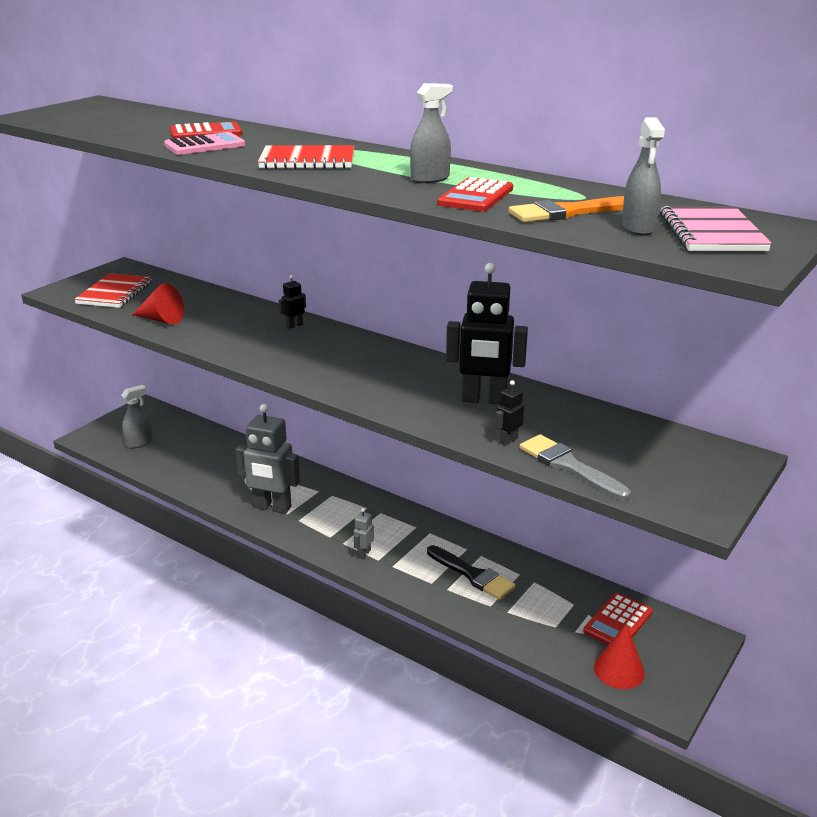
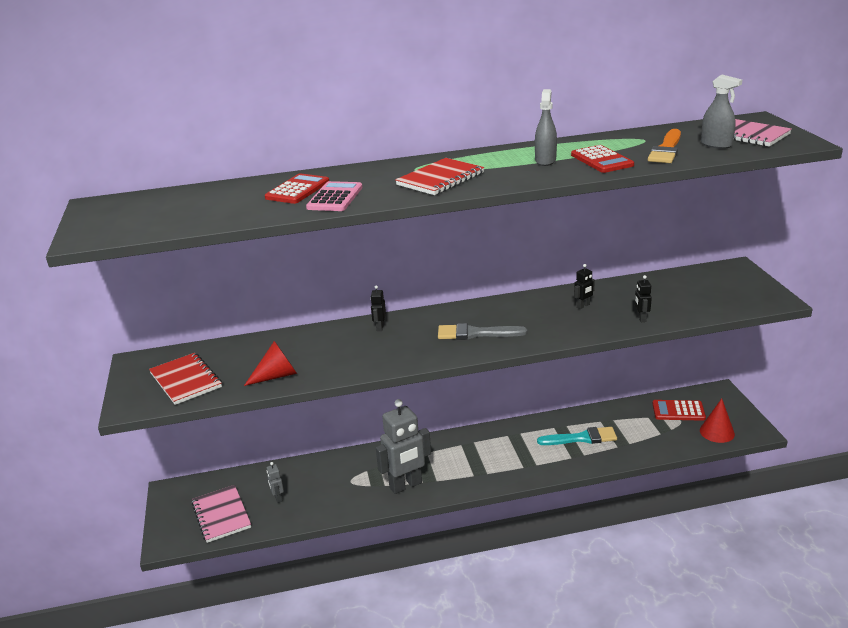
camera: 45 degrees left, 0 degrees up
grey spray bottle [121,385,152,448] -> pink notebook [191,485,251,543]
grey robot [354,508,374,559] -> grey robot moved to [267,462,284,503]
black brush [427,545,516,600] -> turquoise brush [537,427,617,445]
black robot [446,263,528,405] -> black robot [574,264,595,309], size x0.44
grey brush [520,434,631,500] -> grey brush moved to [438,323,527,340]
red calculator [583,593,653,645] -> red calculator turned 105 degrees clockwise [653,400,706,421]

